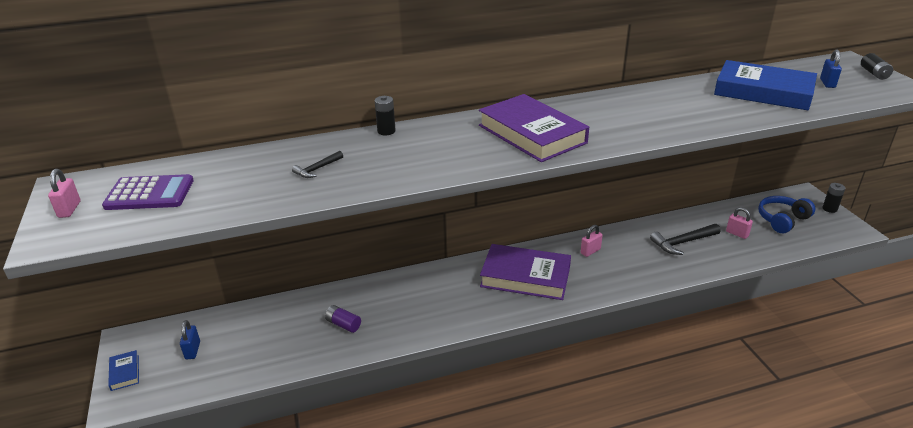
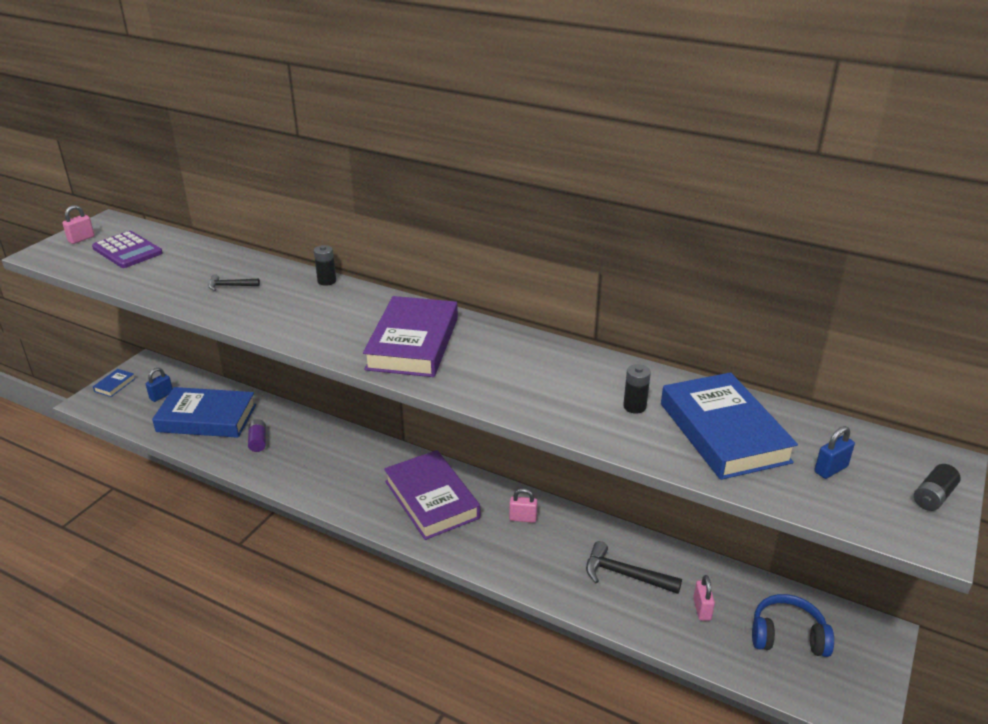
camera: 45 degrees right, 0 degrees up
black battery [823,183,846,213] -> black battery moved to [623,364,651,414]
none -> blue book [152,387,256,438]

